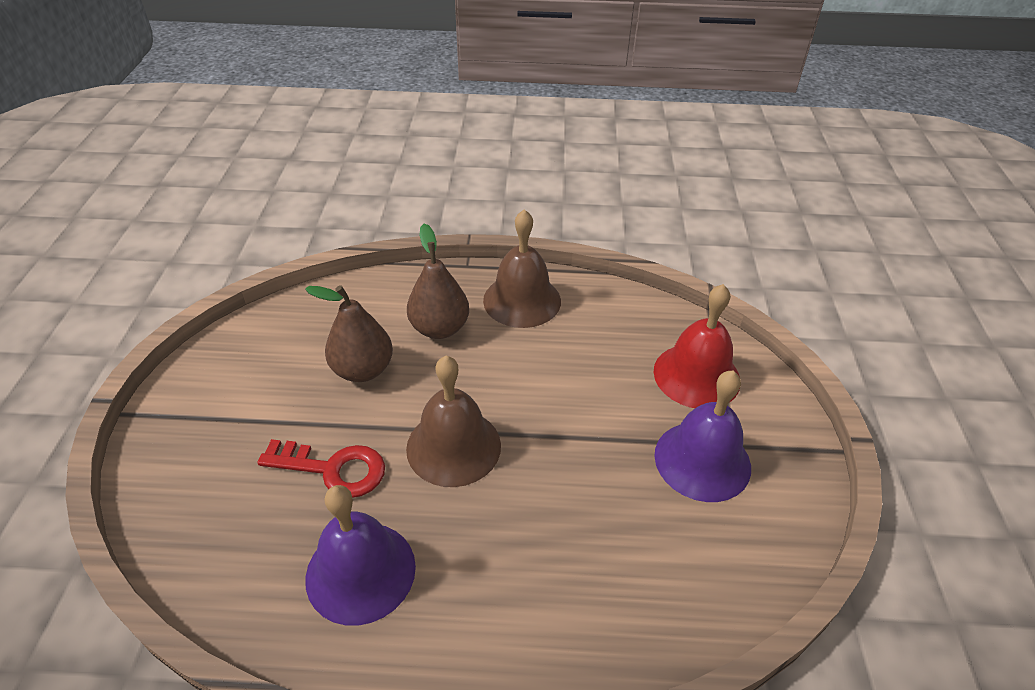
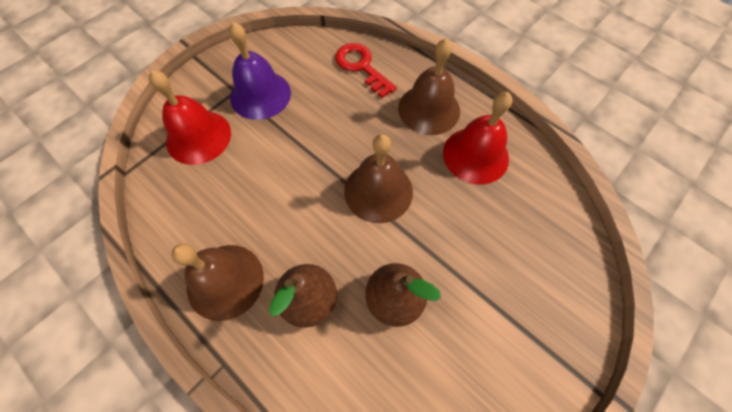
camera: 140 degrees left, 20 degrees up
red key [258,439,385,498] -> red key moved to [335,43,397,98]
purple bell [305,485,416,626] -> red bell [443,92,512,185]
none -> brown bell [398,38,460,135]

